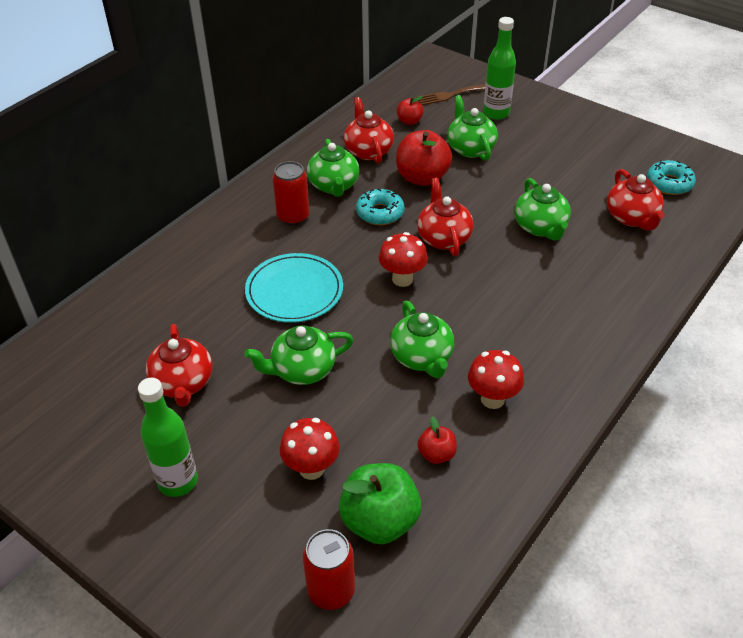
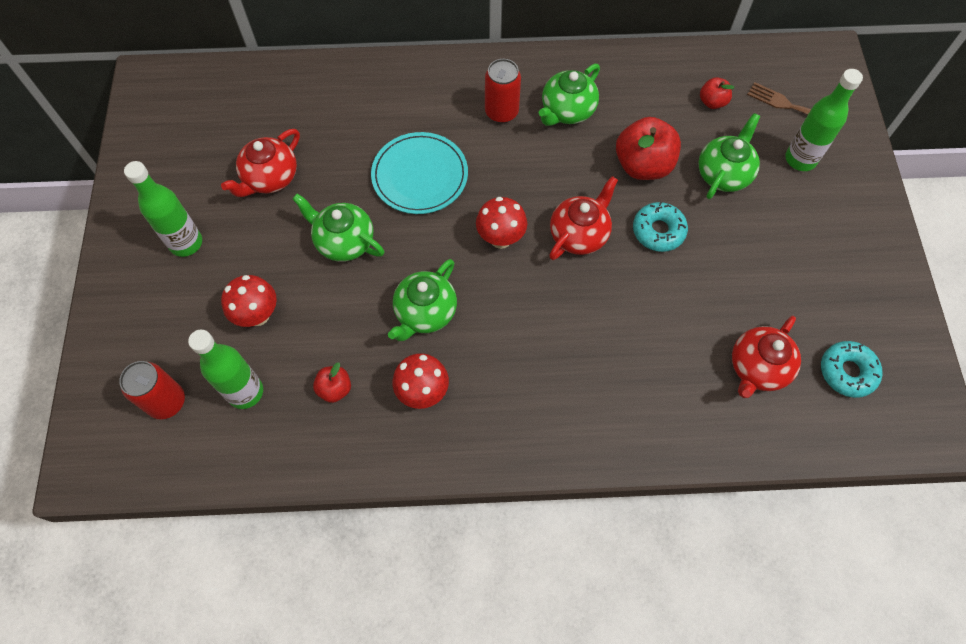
camera: 50 degrees right, 20 degrees up
green apple [339,463,421,544] -> green bottle [188,330,263,409]
red teapot [344,97,394,163] -> none
turquoise donut [356,188,404,225] -> turquoise donut moved to [633,202,688,252]
green teapot [515,178,571,241] -> none

